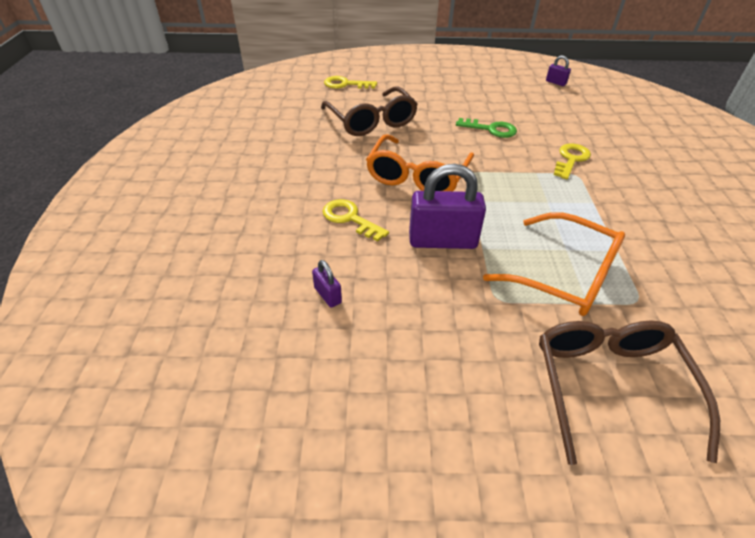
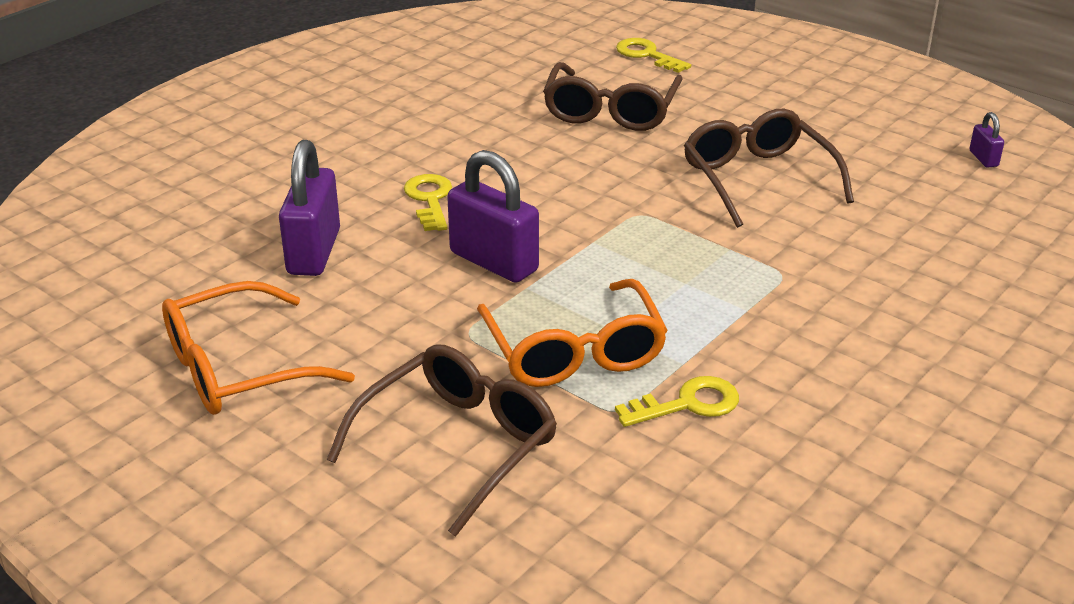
camera: 40 degrees right, 10 degrees down
purple padlock [312,260,342,308] -> purple padlock [279,140,340,276], size x2.18
orange glasses [366,134,474,191] -> orange glasses moved to [162,281,355,415]
green key [456,118,517,138] -> brown glasses [684,109,854,228]
yellow key [554,144,591,179] -> yellow key moved to [615,376,739,427]

